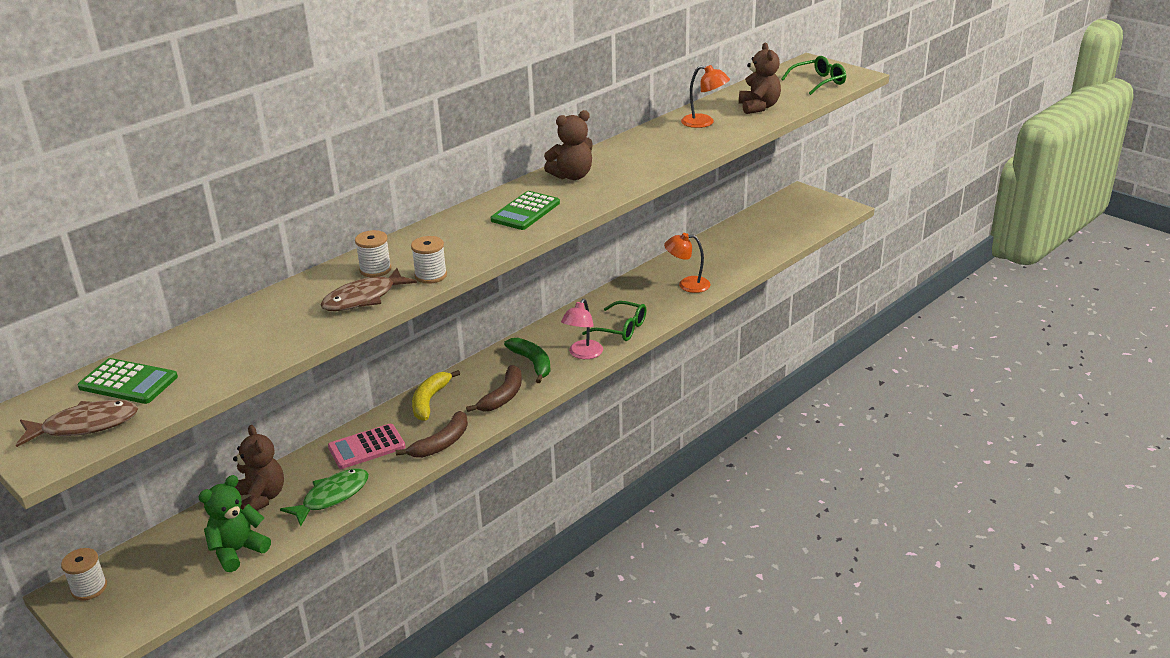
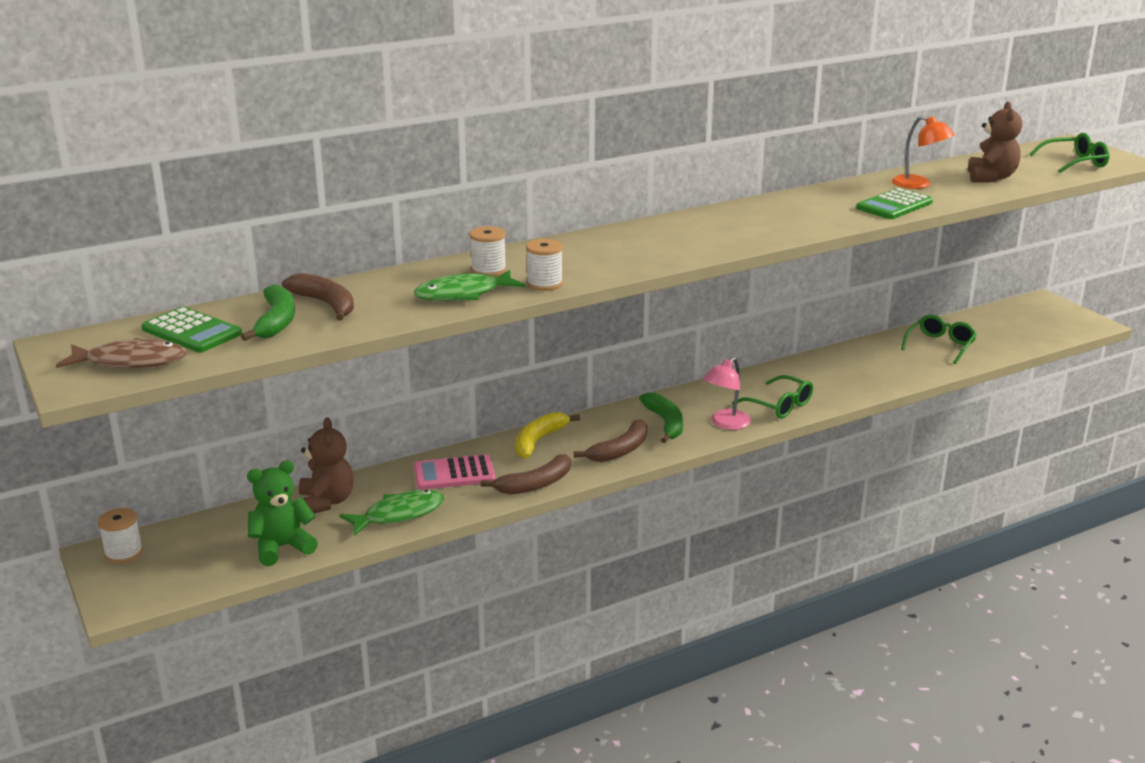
camera: 15 degrees right, 5 degrees down
brown fish [320,268,417,311] -> green fish [414,270,525,301]
green calculator [491,191,560,230] -> green calculator moved to [856,188,933,219]
brown teddy bear [544,110,593,180] -> none
orange lamp [664,233,711,293] -> none
none -> green banana [241,285,295,341]
none -> brown banana [282,273,354,321]
none -> green glasses [901,315,977,364]

